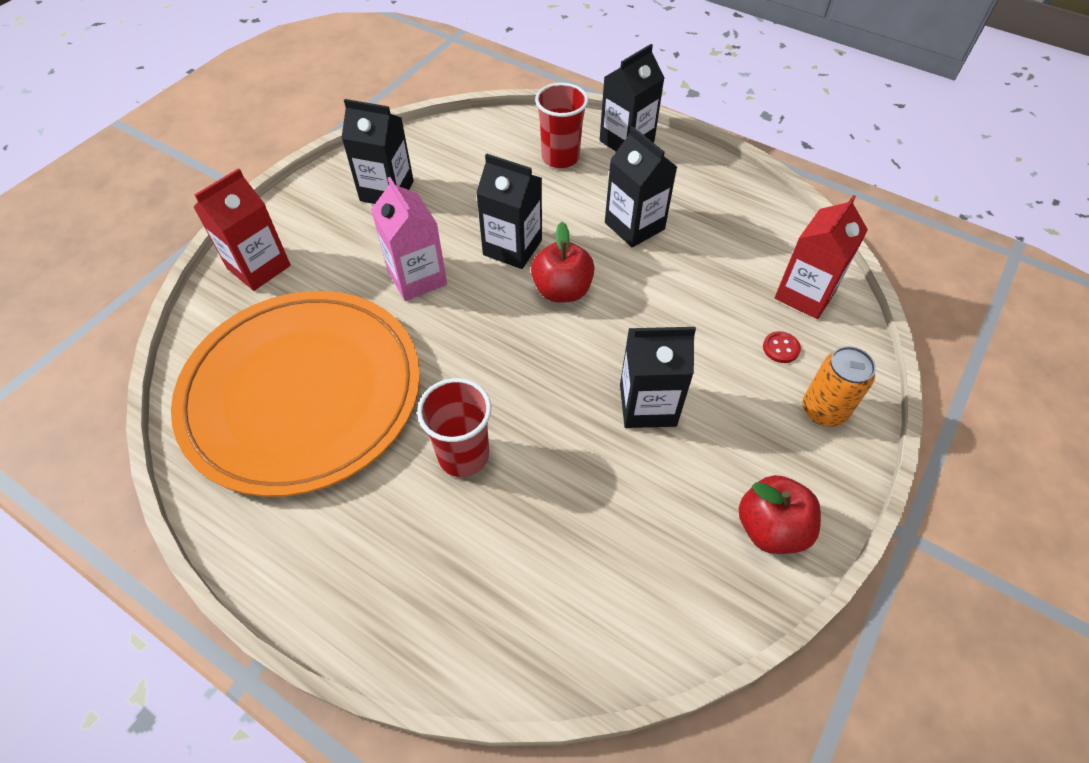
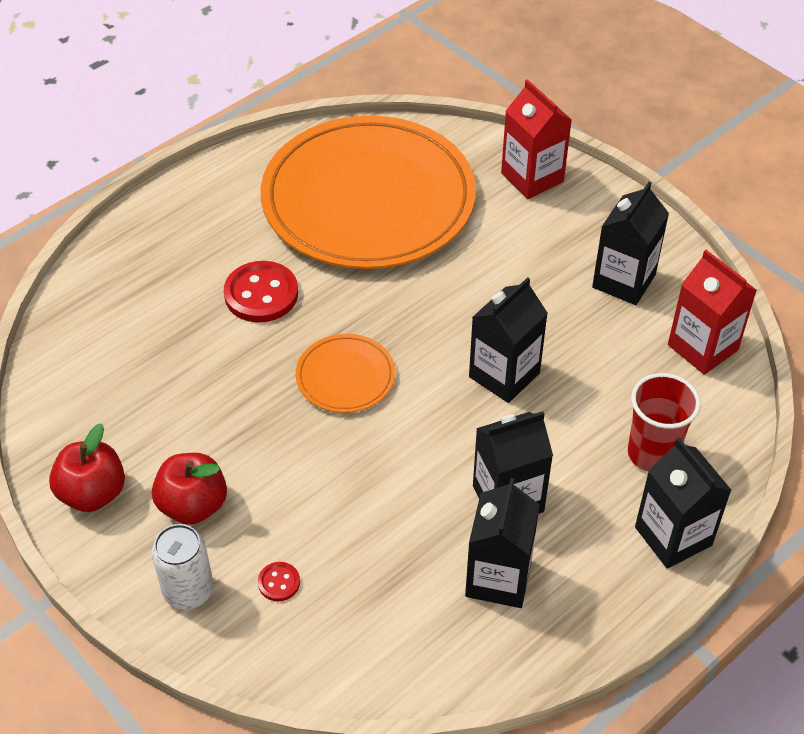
camera: 105 degrees right, 5 degrees down
pink carton [371,177,447,301] -> none
red cup [417,378,491,477] -> red button [224,261,298,322]
red apple [531,222,594,303] -> red apple moved to [152,453,227,525]
black carton [620,327,696,428] -> black carton moved to [465,478,540,608]
red carton [775,195,868,319] -> red carton moved to [668,250,757,375]
orange can [803,346,876,427] -> white can [152,524,213,609]
none -> orange plate [296,334,395,413]

